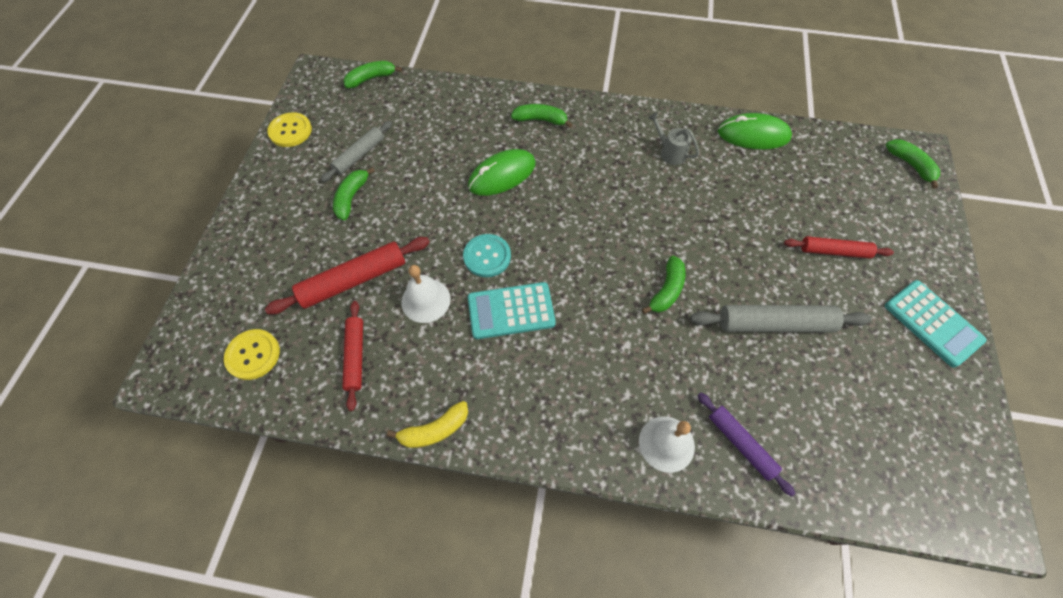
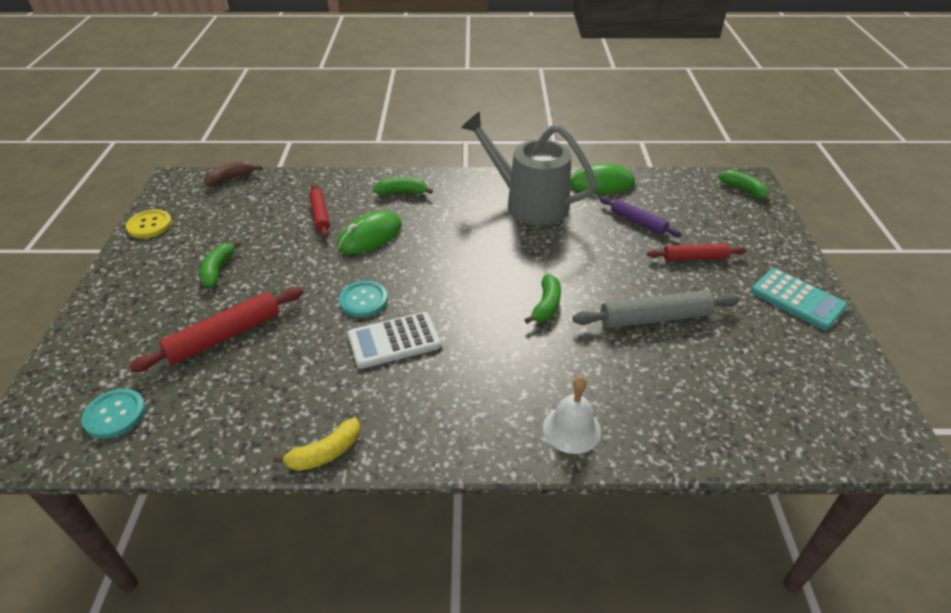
camera: 10 degrees left, 20 degrees down
yellow button [224,329,280,380] -> turquoise button [81,389,146,439]
grey rolling pin [321,121,392,182] -> none
red rolling pin [342,301,363,411] -> red rolling pin moved to [309,184,330,238]
green banana [344,61,402,88] -> brown banana [204,161,262,187]
white bell [401,265,451,323] -> none
turquoise calculator [468,282,556,339] -> white calculator [348,312,441,369]
grey watering can [648,112,699,165] -> grey watering can [461,111,597,225], size x2.49
purple rolling pin [698,392,795,496] -> purple rolling pin moved to [600,197,682,237]

